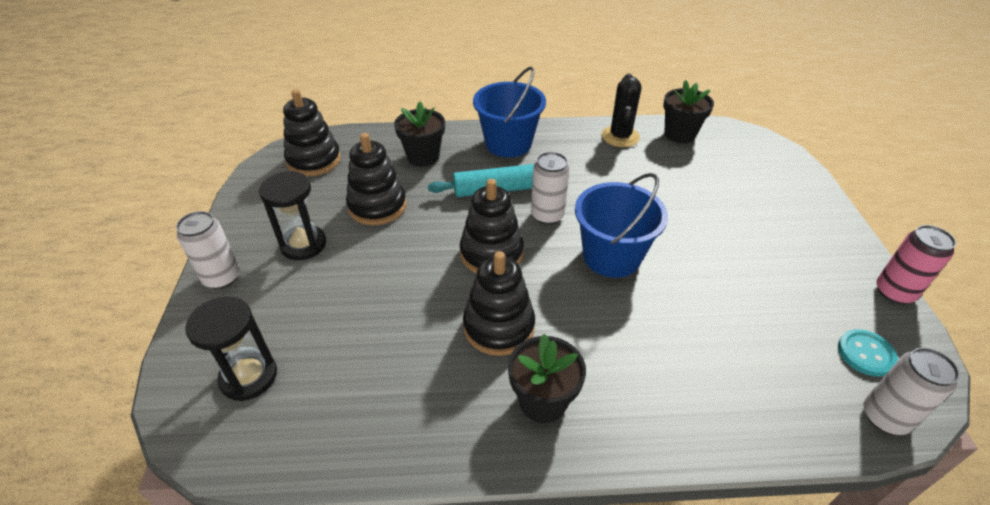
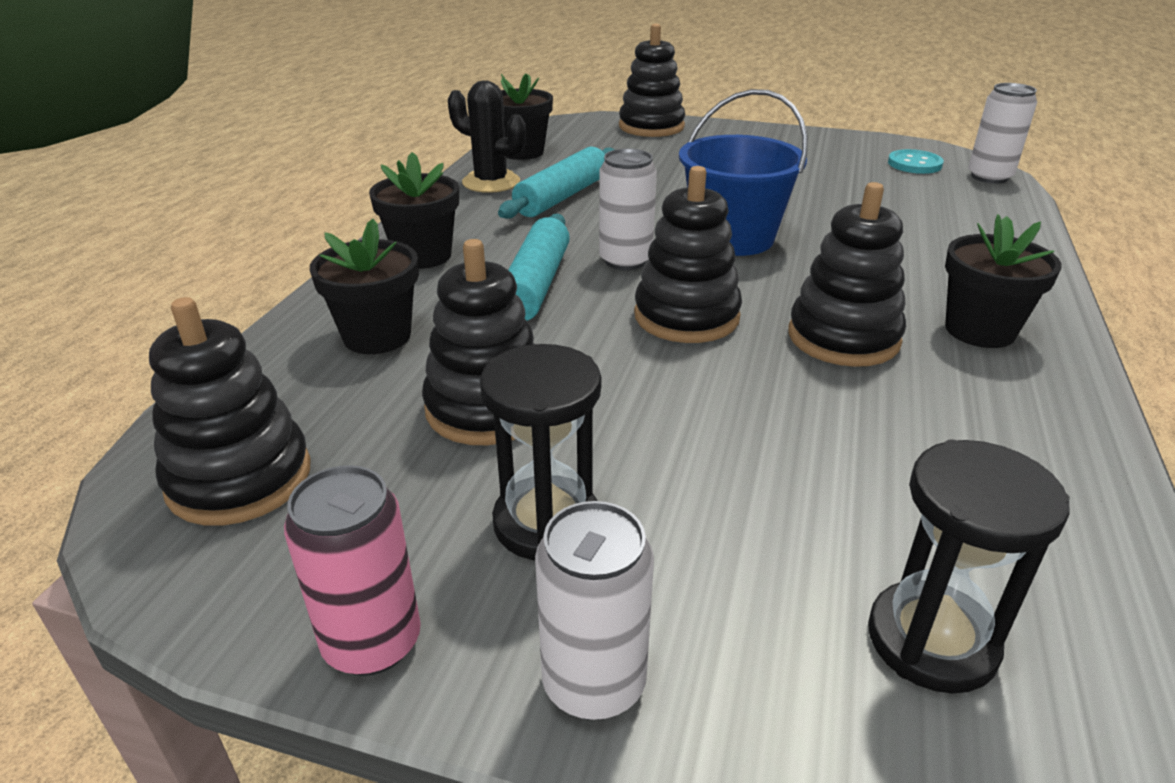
camera: 70 degrees left, 10 degrees down
blue bucket [473,67,546,157] -> black flower pot [369,152,459,269]
pink can [876,225,956,304] -> pink can moved to [284,465,421,676]
none -> turquoise rolling pin [498,147,615,219]
none -> black stacking toy [619,24,685,137]

